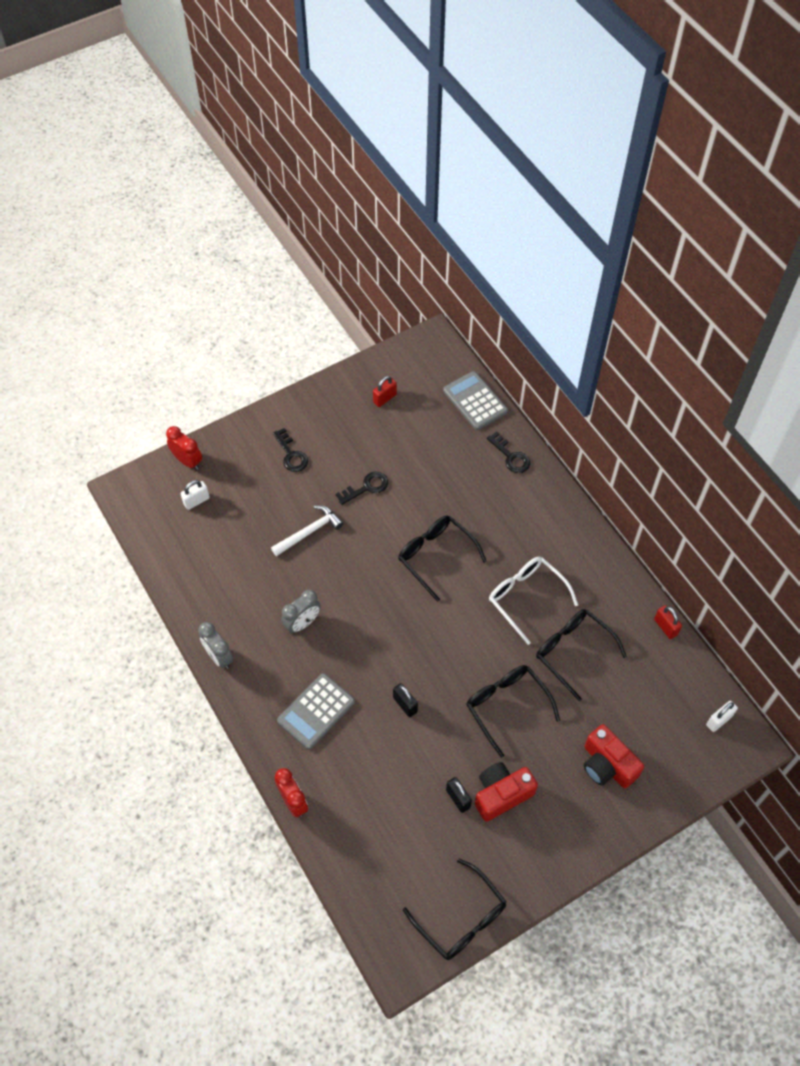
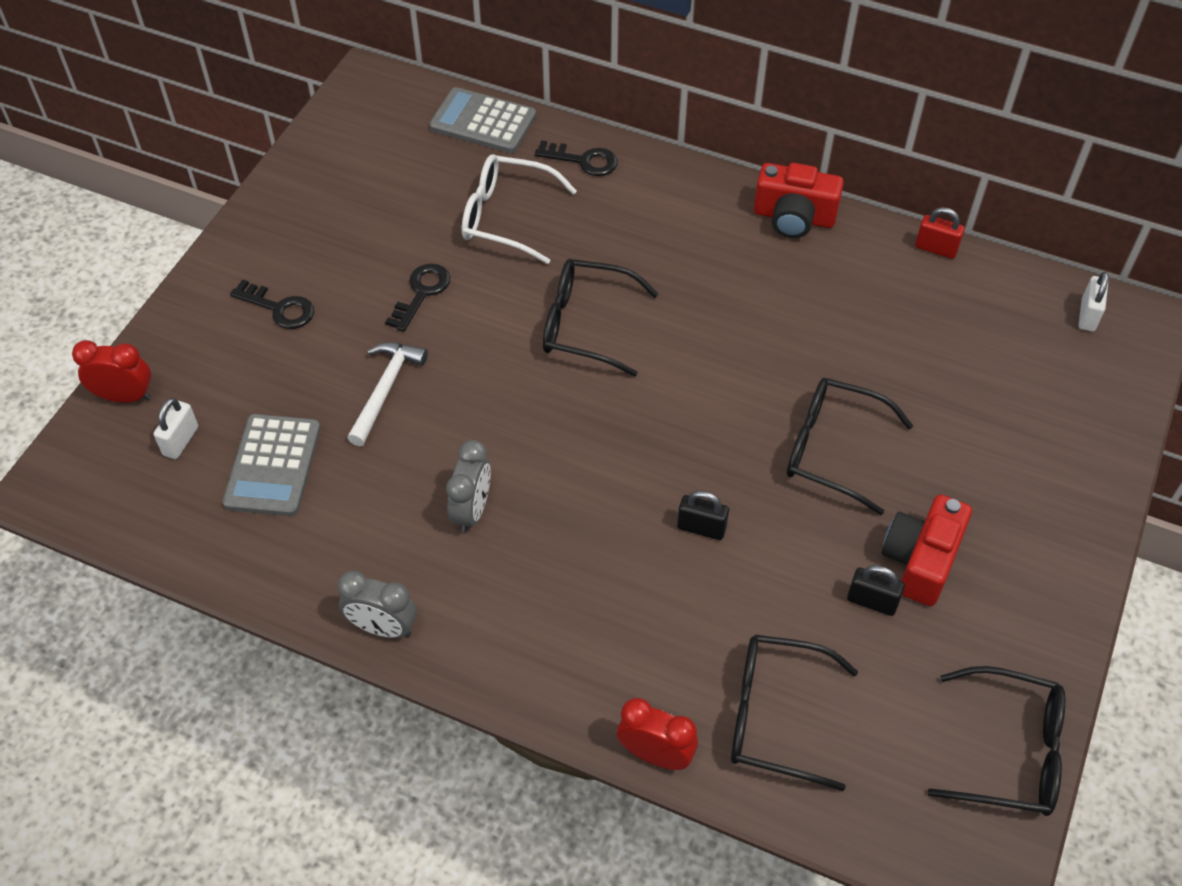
camera: 35 degrees left, 5 degrees down
grey calculator [277,673,355,749] -> grey calculator moved to [223,414,320,516]
red padlock [373,376,397,407] -> none
white glasses [489,557,578,645] -> white glasses moved to [462,154,577,264]
black glasses [536,609,627,701] -> black glasses moved to [731,635,858,791]
red camera [584,724,644,788] -> red camera moved to [754,163,844,238]

